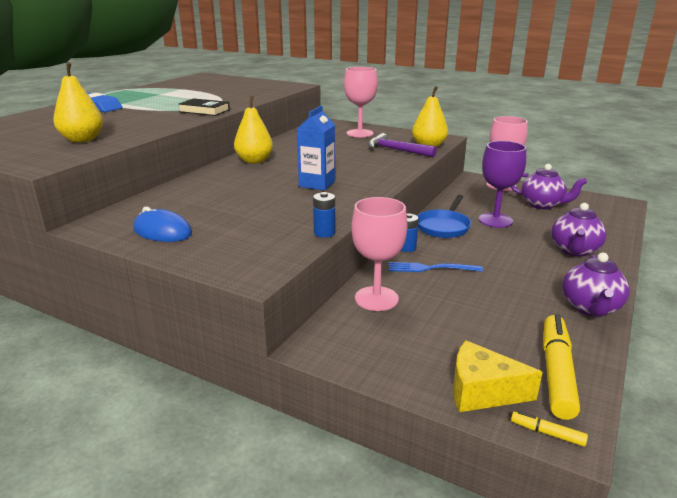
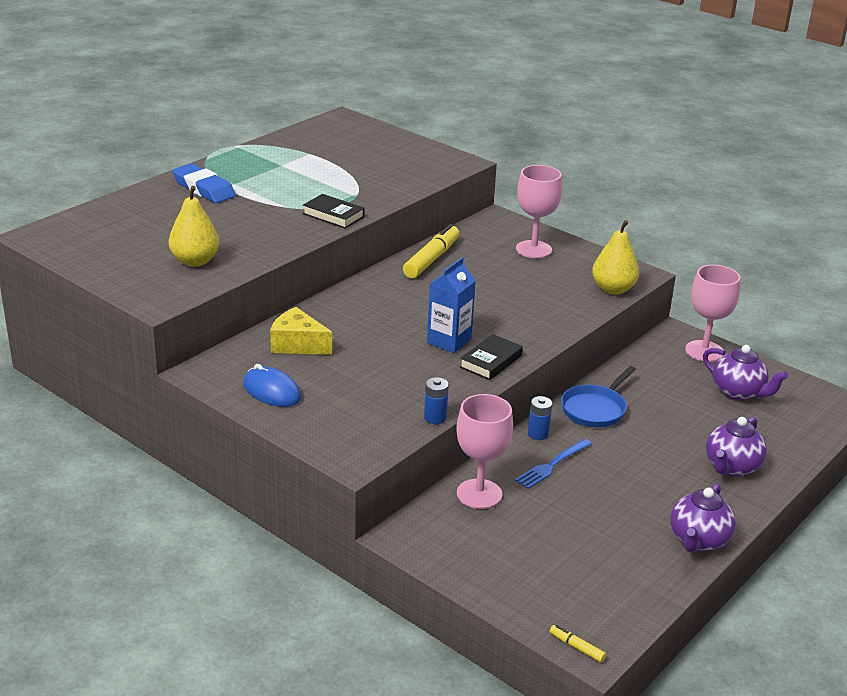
camera: 10 degrees right, 5 degrees up
yellow pear [234,96,273,164] -> none
purple hammer [368,133,437,157] -> none
blue fork [389,262,483,272] -> blue fork turned 60 degrees counterclockwise [515,439,592,489]
yellow cheese [453,340,543,412] -> yellow cheese moved to [270,307,332,355]
purple goblet [479,141,526,228] -> none
yellow marker [543,314,580,420] -> yellow marker moved to [403,224,459,278]
none -> black book [460,334,523,380]

